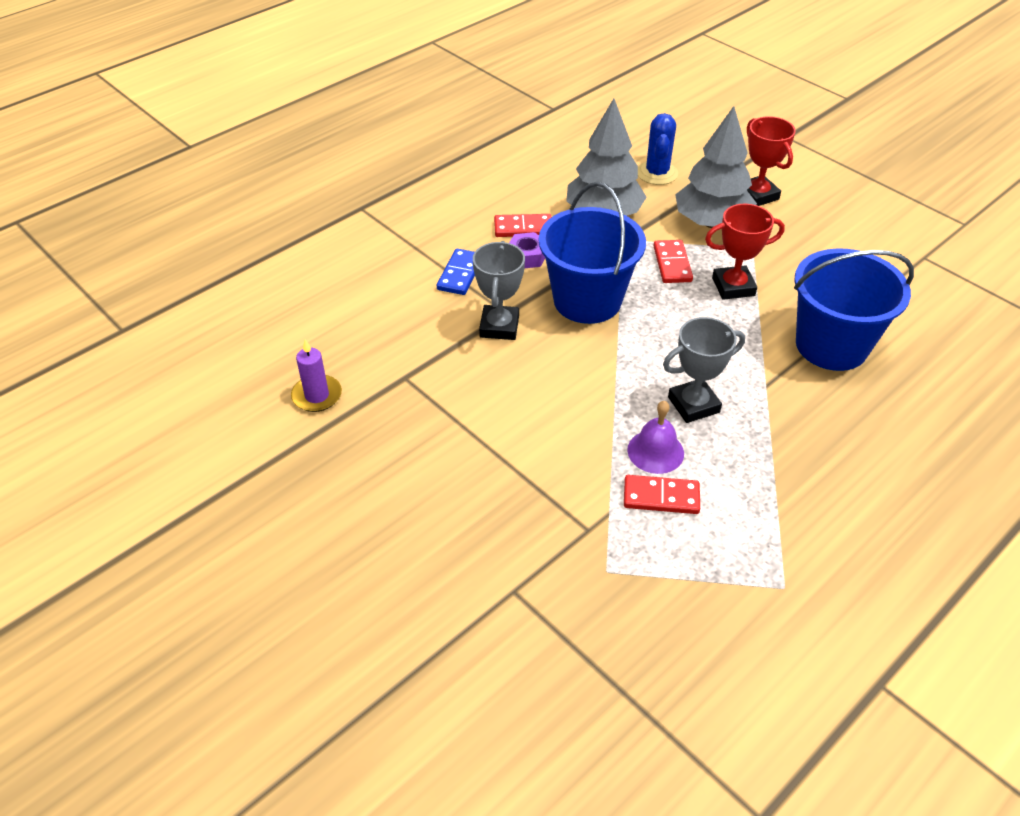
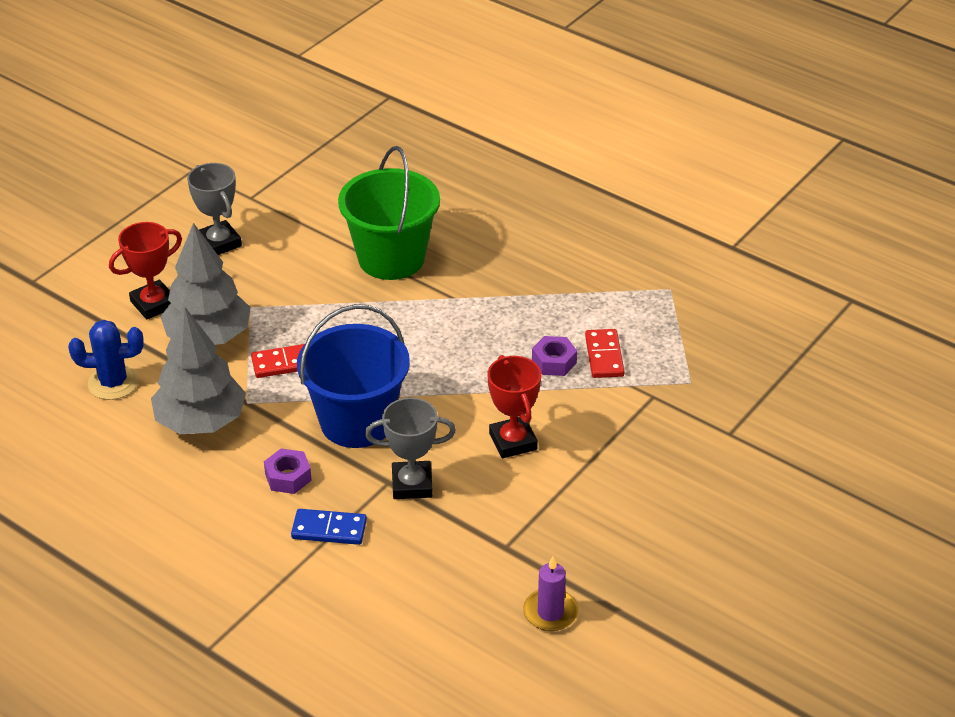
camera: 100 degrees left, 5 degrees down
red domino [494,214,551,237] -> none
purple bell [627,401,684,474] -> purple nut [532,336,577,376]
grey trophy [663,317,745,423] -> grey trophy moved to [187,163,242,255]
red trophy [705,204,785,300] -> red trophy moved to [488,355,541,458]
blue bucket [794,248,914,371] -> green bucket [338,146,440,280]

